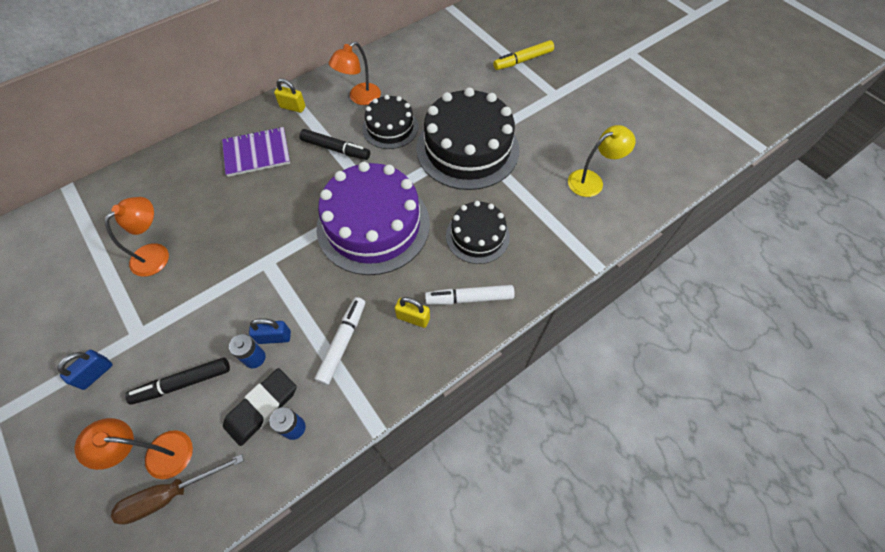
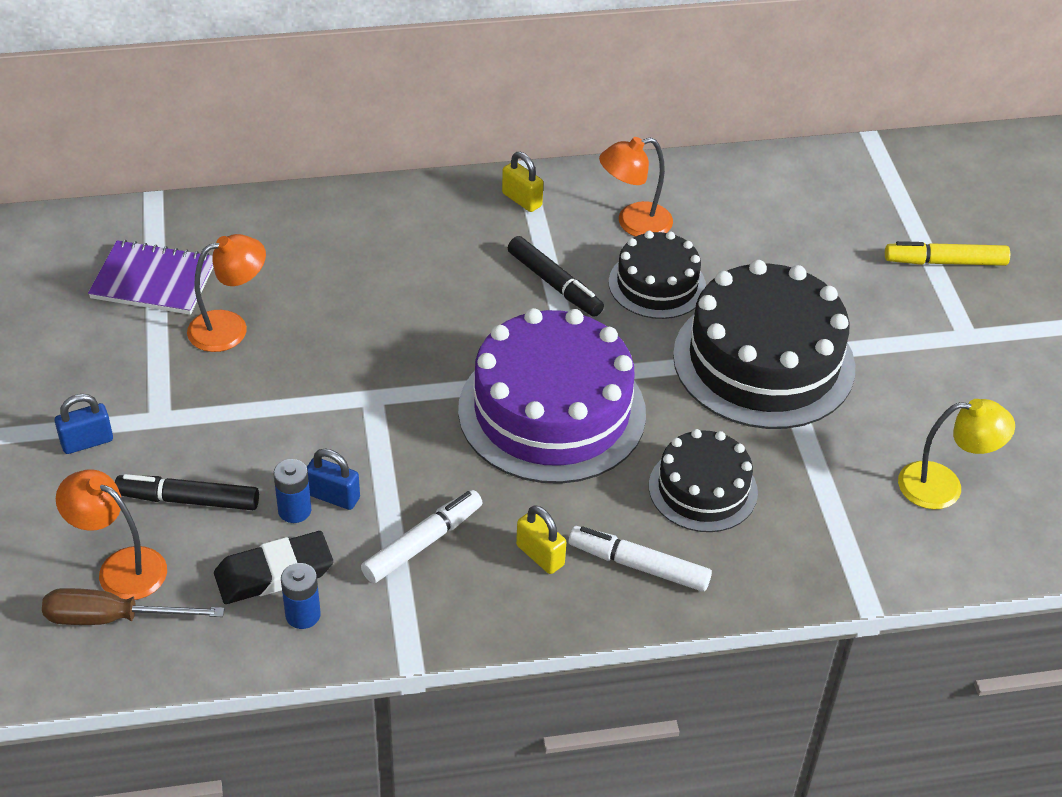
camera: 25 degrees right, 15 degrees down
purple notebook [222,127,290,177] -> purple notebook moved to [88,240,213,315]

